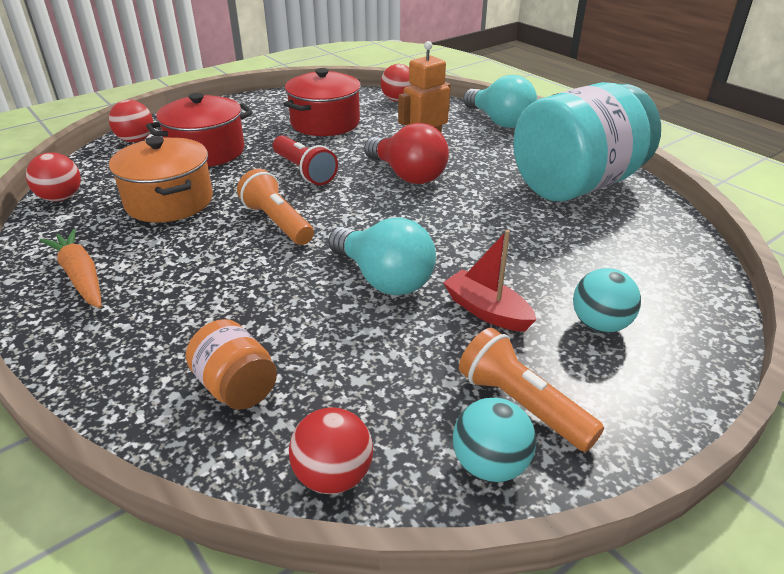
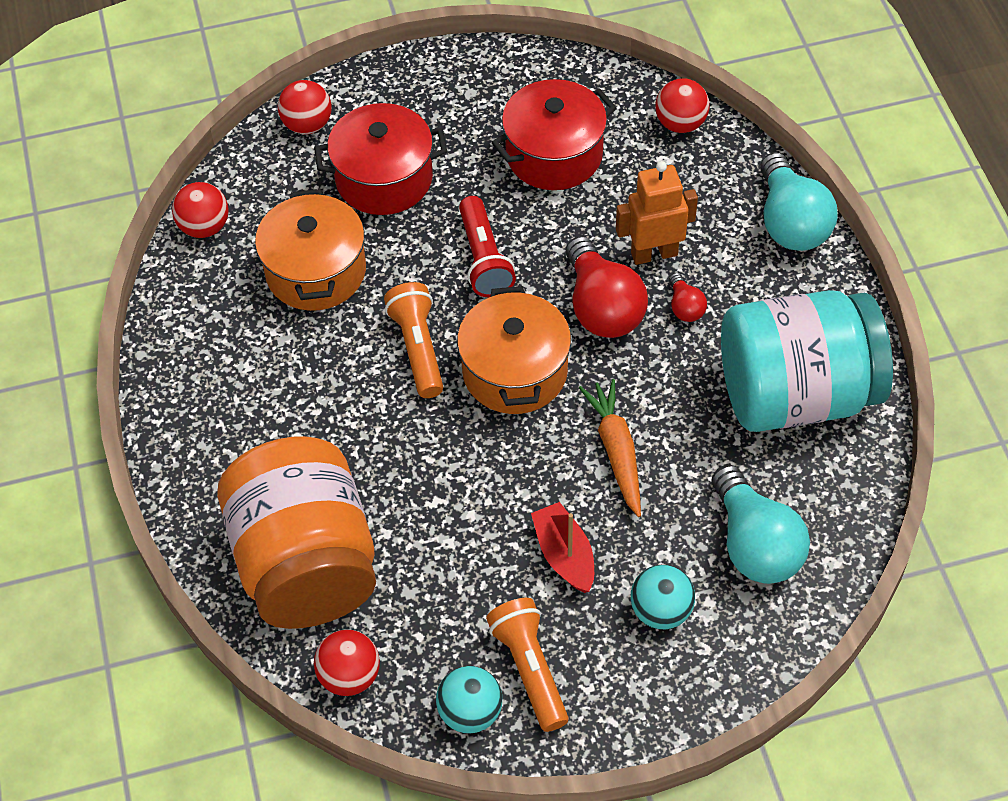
camera: 25 degrees right, 20 degrees up
orange carrot [40,229,102,308] -> orange carrot moved to [579,379,641,517]
orange jar [186,319,277,410] -> orange jar [217,436,376,629], size x2.29
turquoise light bulb [328,217,436,295] -> turquoise light bulb moved to [712,465,810,584]
none -> orange pot [457,286,571,414]
none -> red light bulb [669,273,707,322]

